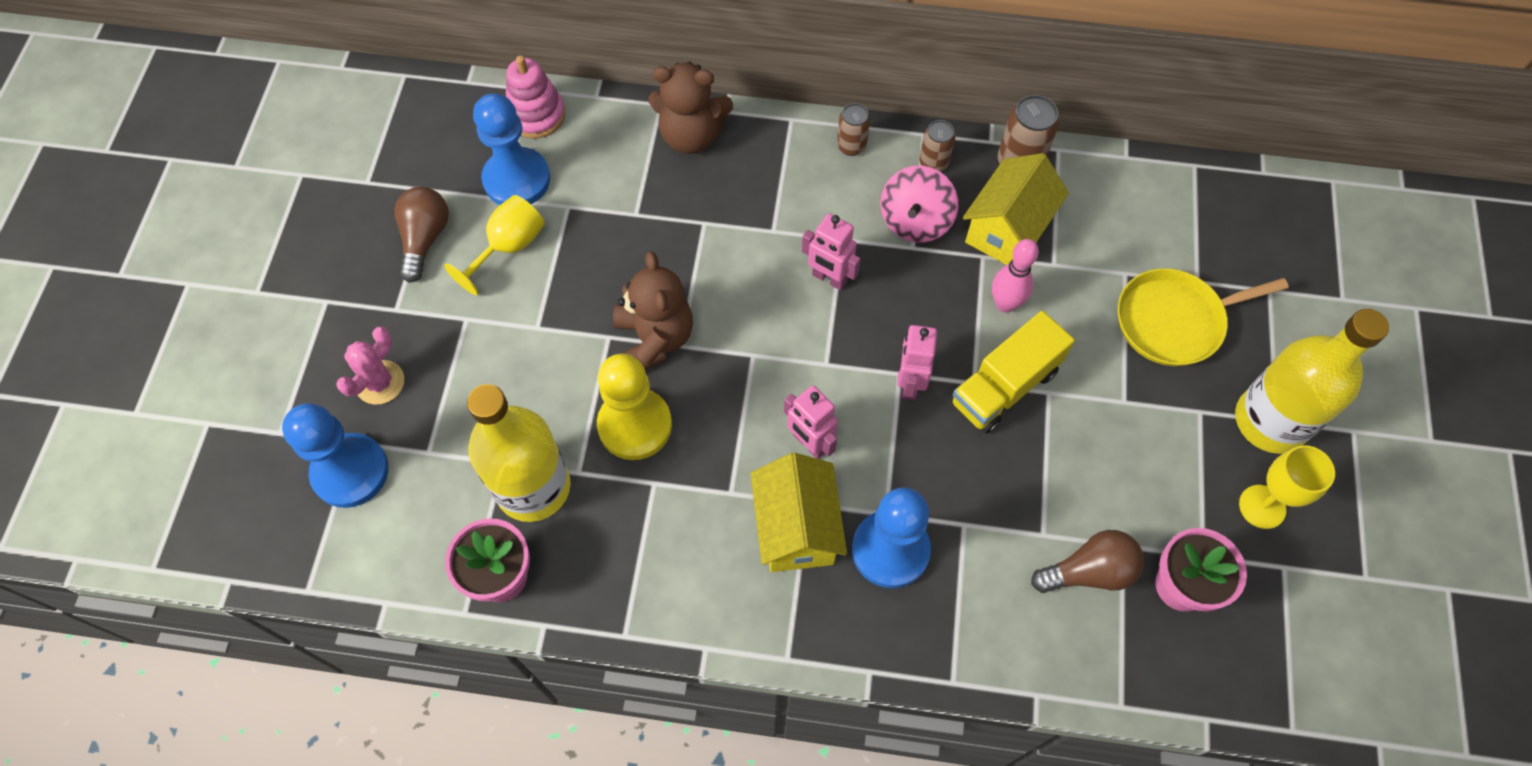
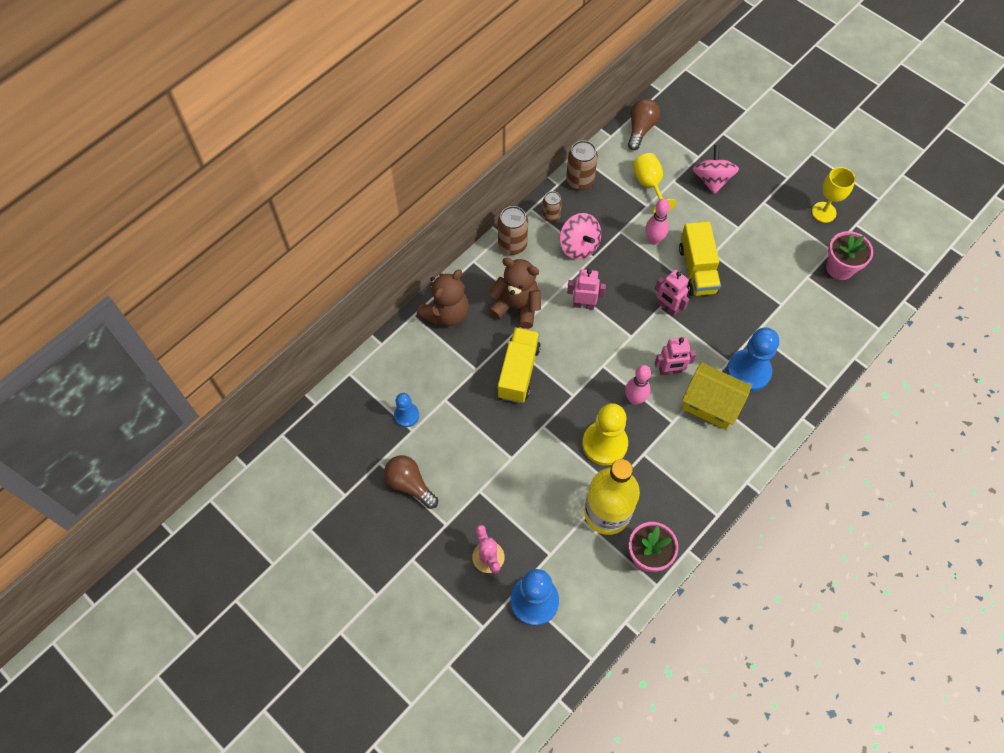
camera: 55 degrees left, 0 degrees up
yellow goblet [444,195,545,295] -> yellow goblet moved to [633,153,676,214]
blue pawn [473,93,550,205] -> blue pawn [394,393,419,427], size x0.56
pink stacking toy [506,56,565,139] -> none
brown teddy bear [613,251,693,370] -> brown teddy bear moved to [488,258,541,329]
pink robot [802,213,861,290] -> pink robot turned 150 degrees counterclockwise [567,269,606,310]
brown can [837,103,870,156] -> brown can [498,206,528,255], size x1.56
yellow house [963,153,1069,265] -> none
brown light bulb [1031,530,1144,593] -> brown light bulb moved to [628,99,660,150]
yellow pan [1118,268,1289,366] -> pink spinning top [693,145,739,195]
yellow bottle [1235,309,1389,454] -> none
none -> yellow truck [497,327,541,403]
none -> pink bowling pin [625,365,651,405]

